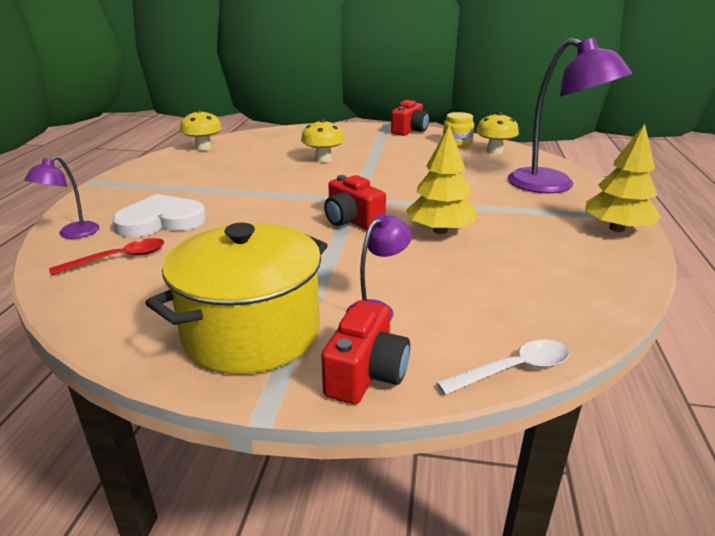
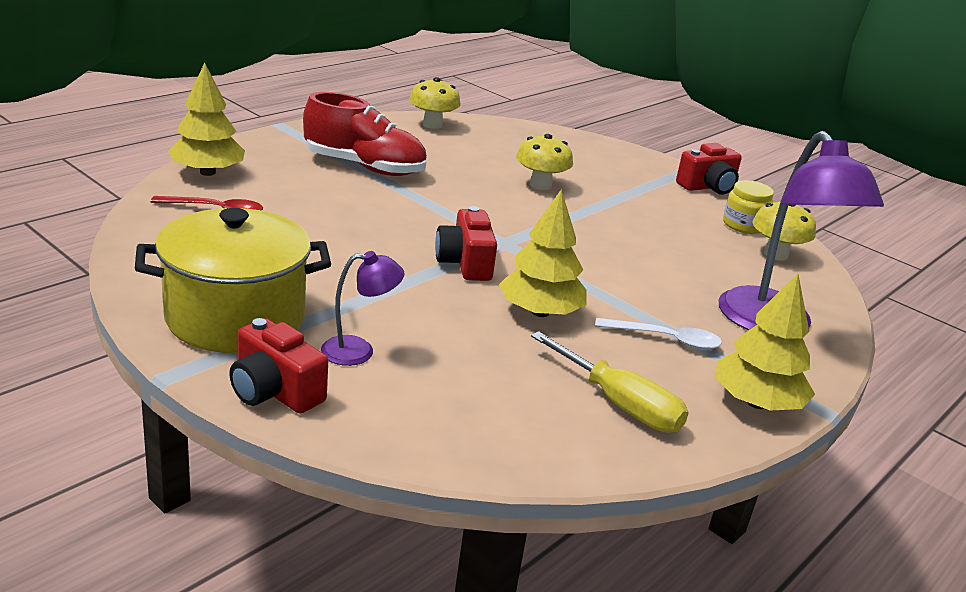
camera: 30 degrees right, 0 degrees up
purple lamp [24,156,99,239] -> yellow tree [168,63,245,176]
white heart [112,194,206,237] -> none
red camera [321,300,410,404] -> red camera turned 75 degrees clockwise [229,318,328,414]
white spoon [436,340,569,395] -> white spoon moved to [595,318,722,350]
none -> red shoe [303,92,427,176]
none -> yellow screwdriver [531,331,689,433]

